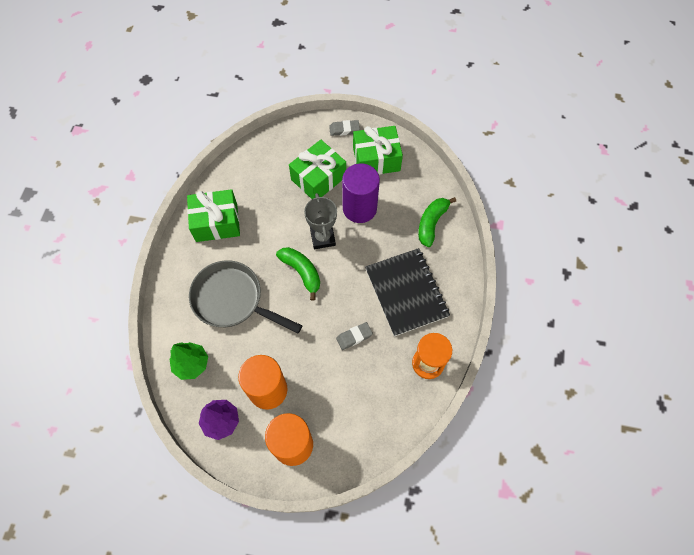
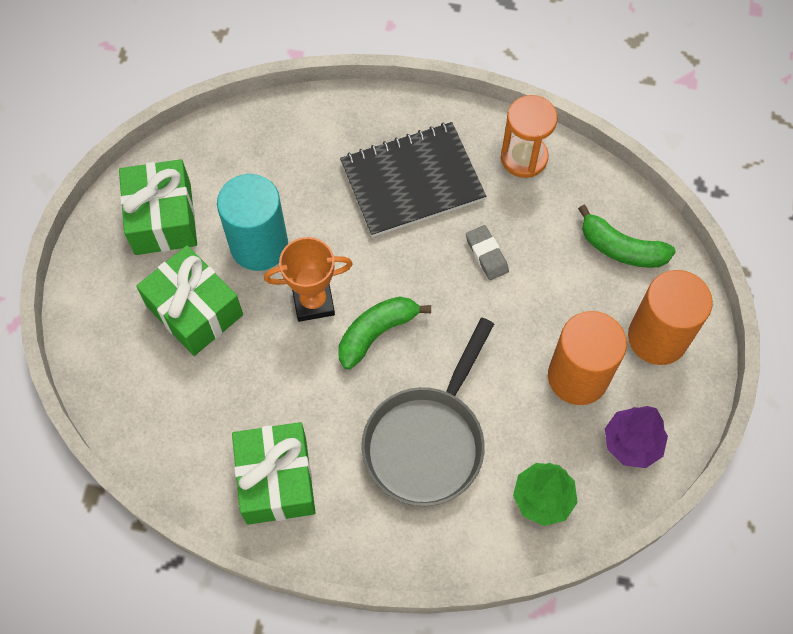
camera: 90 degrees left, 0 degrees up
grey trophy [304,193,337,249] -> orange trophy [264,237,353,322]
grey eraser [329,120,360,136] -> none
purple cylinder [342,163,380,223] -> turquoise cylinder [217,174,288,271]
green banana [418,197,456,247] -> green banana moved to [578,205,676,268]

